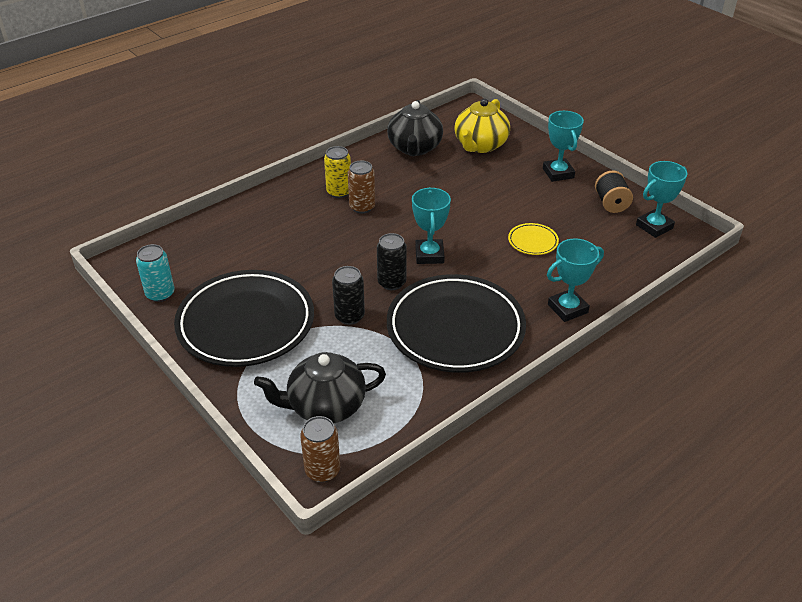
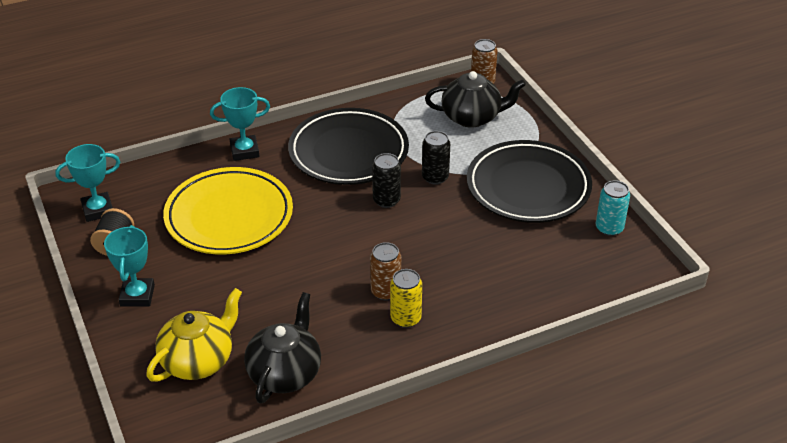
camera: 165 degrees left, 0 degrees up
turquoise trophy [412,187,451,264] -> none
yellow plate [508,223,559,255] -> yellow plate [163,167,293,254], size x2.46

